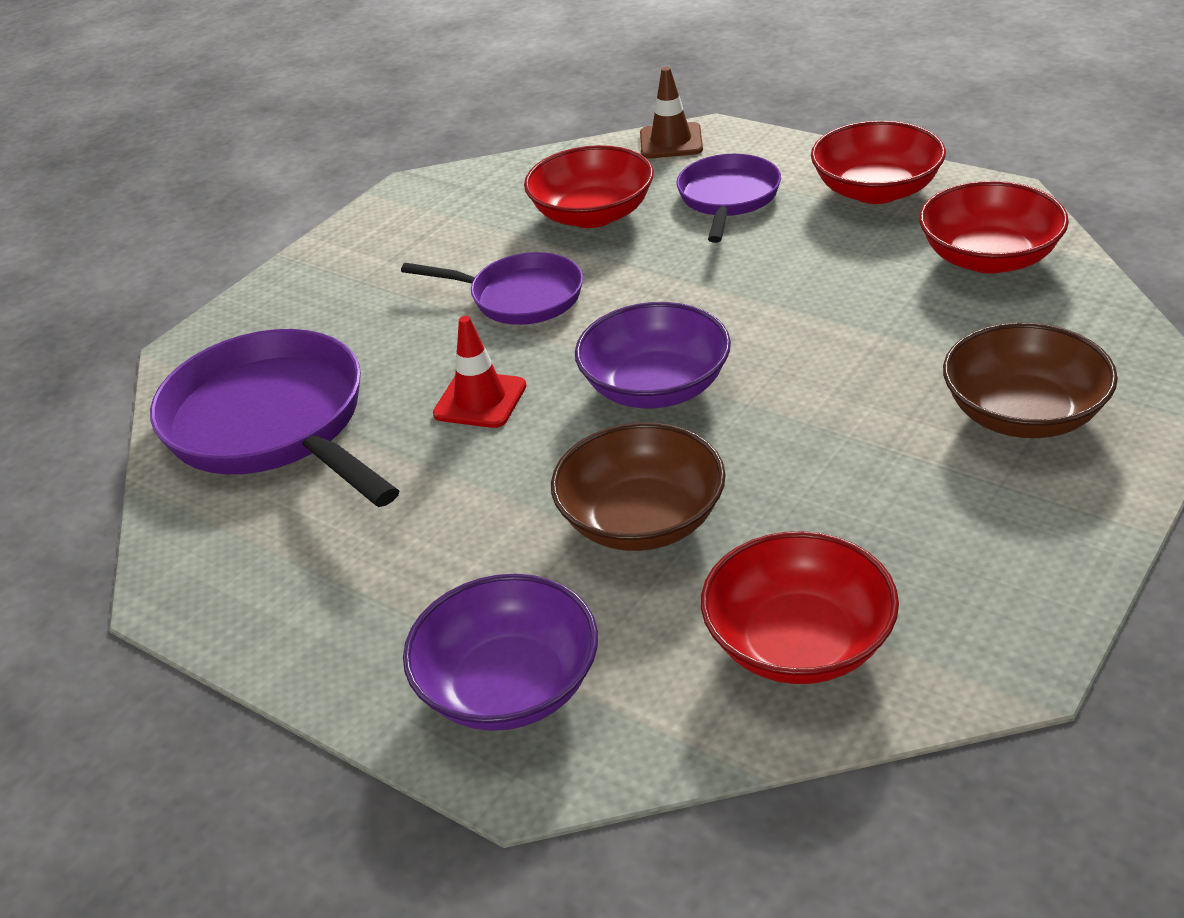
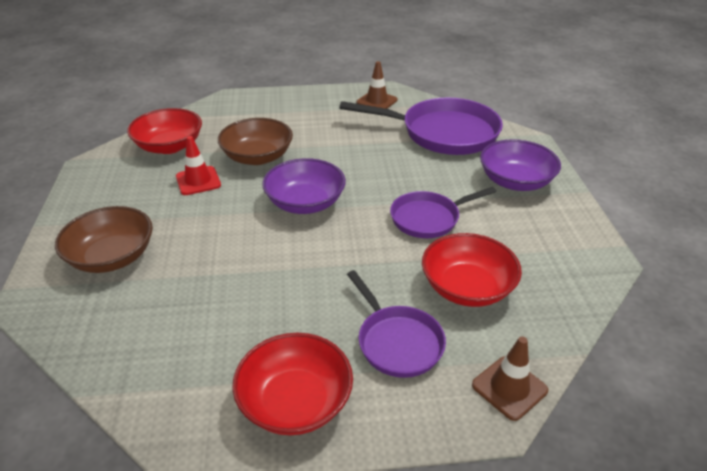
camera: 135 degrees right, 0 degrees up
purple bowl [403,574,598,731] -> purple bowl moved to [480,139,561,191]
red traffic cone [433,316,527,428] -> red traffic cone moved to [176,136,221,195]
red bowl [919,181,1069,274] -> none
none -> brown traffic cone [357,61,398,109]

